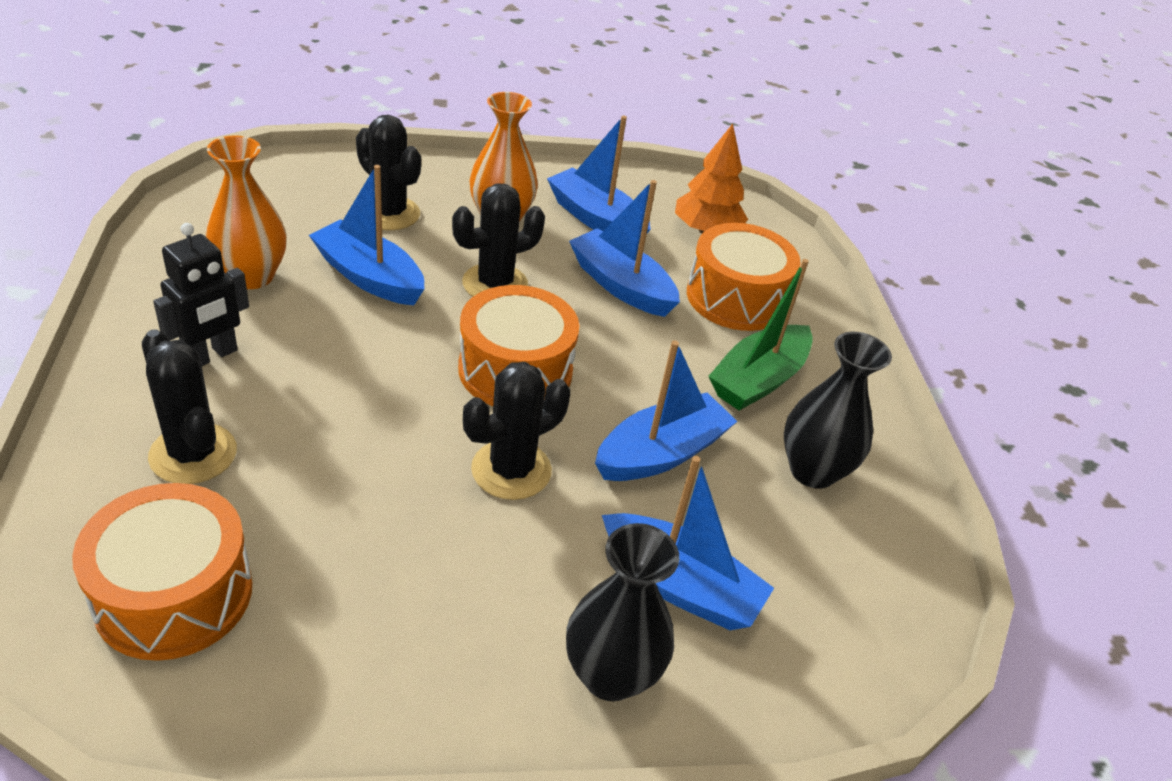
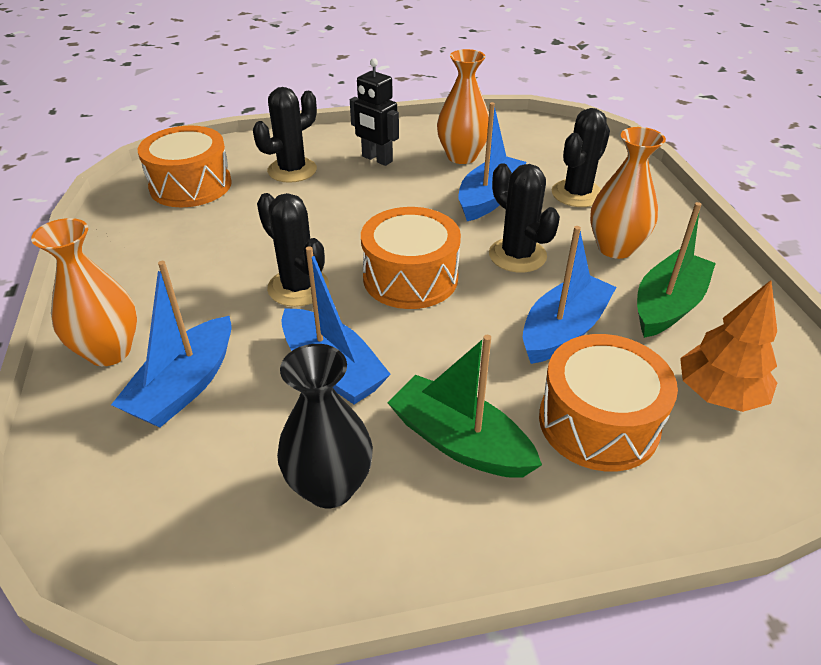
camera: 90 degrees right, 0 degrees up
blue boat [547,116,651,233] -> green boat [637,202,716,338]
black vase [566,523,679,701] -> orange vase [31,218,137,366]

